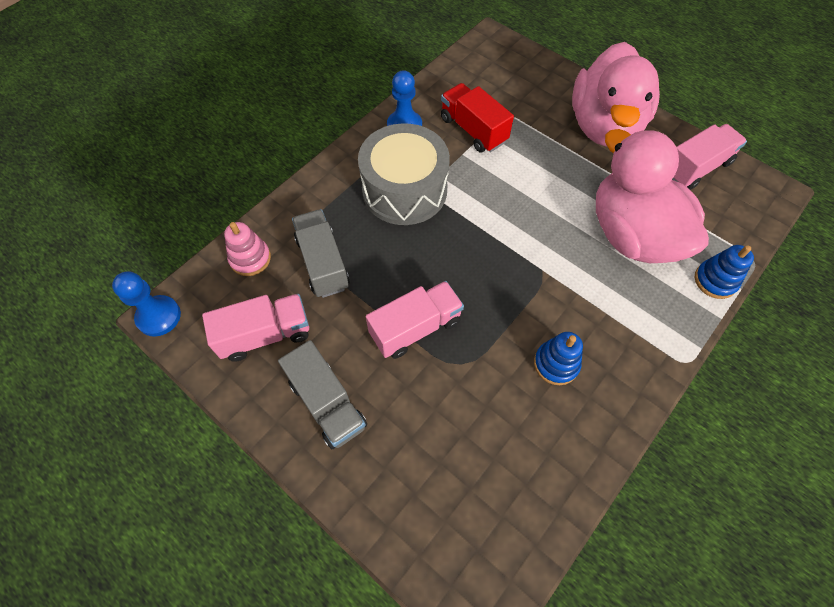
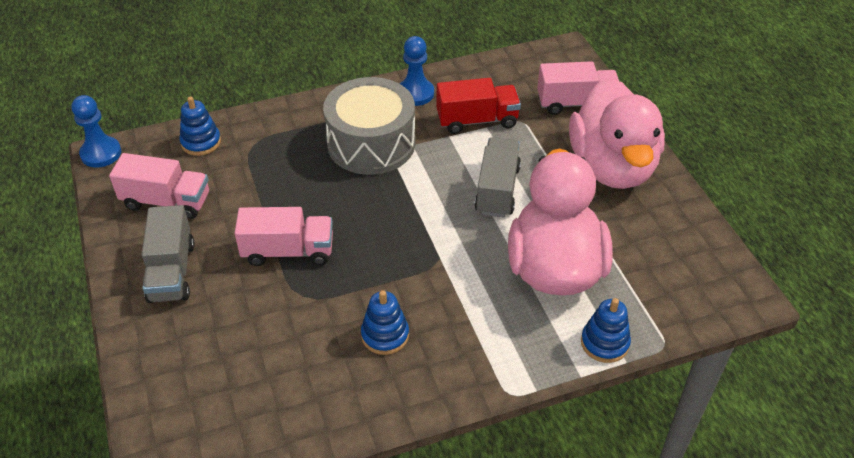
camera: 30 degrees right, 15 degrees down
pink stacking toy [224,222,271,276] -> blue stacking toy [179,96,221,156]
grey truck [292,209,350,298] -> grey truck moved to [474,137,521,217]
red truck [441,83,514,153] -> red truck turned 90 degrees clockwise [436,78,521,134]
pink duck [572,42,660,147] -> pink duck turned 45 degrees counterclockwise [569,78,665,189]
pink truck [672,124,747,190] -> pink truck moved to [537,61,619,115]

